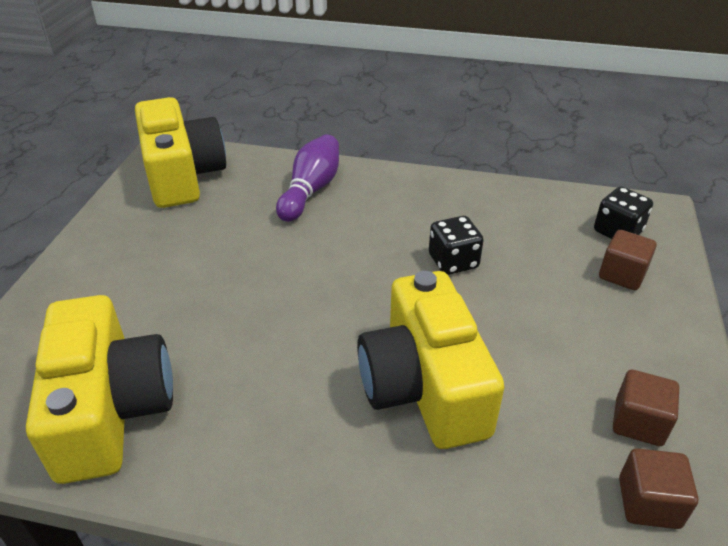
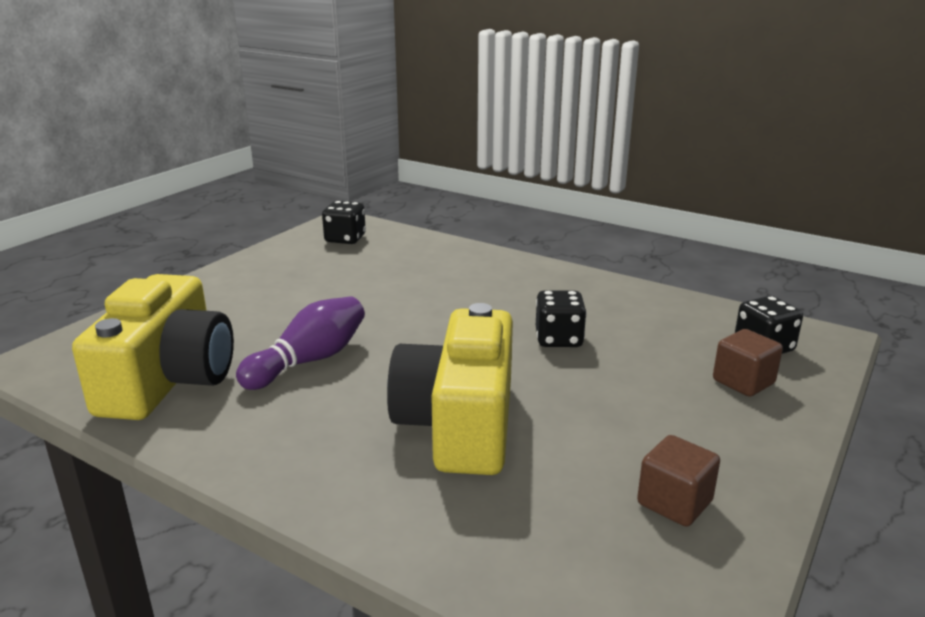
camera: 20 degrees right, 15 degrees down
yellow camera [135,97,226,208] -> black dice [322,201,366,244]
purple bowling pin [276,134,339,222] -> purple bowling pin moved to [236,296,365,390]
brown cube [619,448,698,529] -> none

